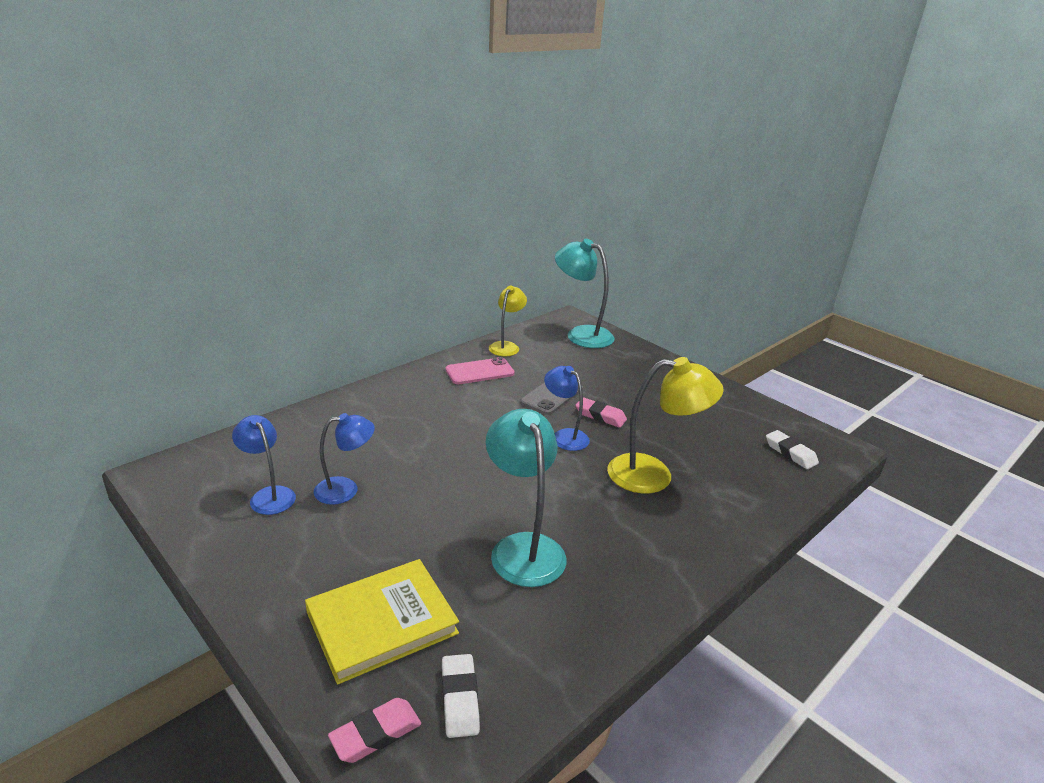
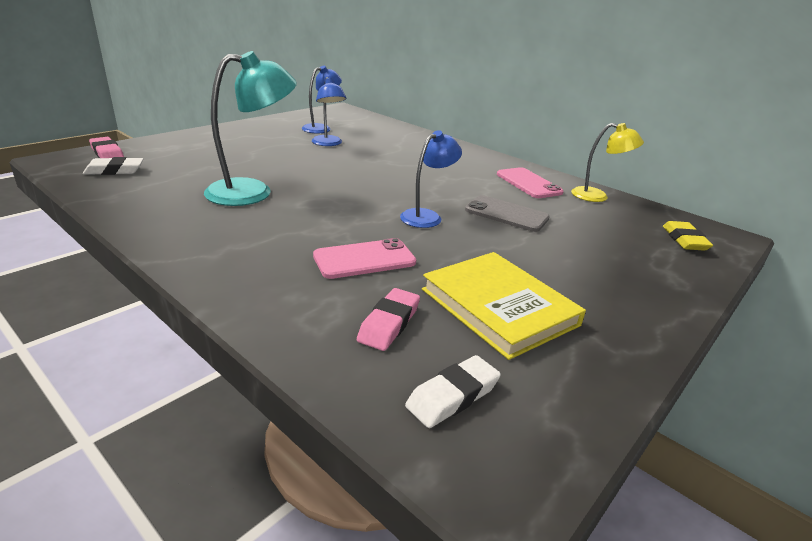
camera: 85 degrees right, 0 degrees up
yellow book [305,559,459,684] -> yellow book moved to [422,252,586,360]
turquoise lamp [555,239,615,348] -> yellow eraser [663,221,713,251]
pink eraser [575,397,627,428] -> pink eraser moved to [357,288,420,351]
yellow lamp [607,357,724,494] -> pink phone [313,238,416,279]

